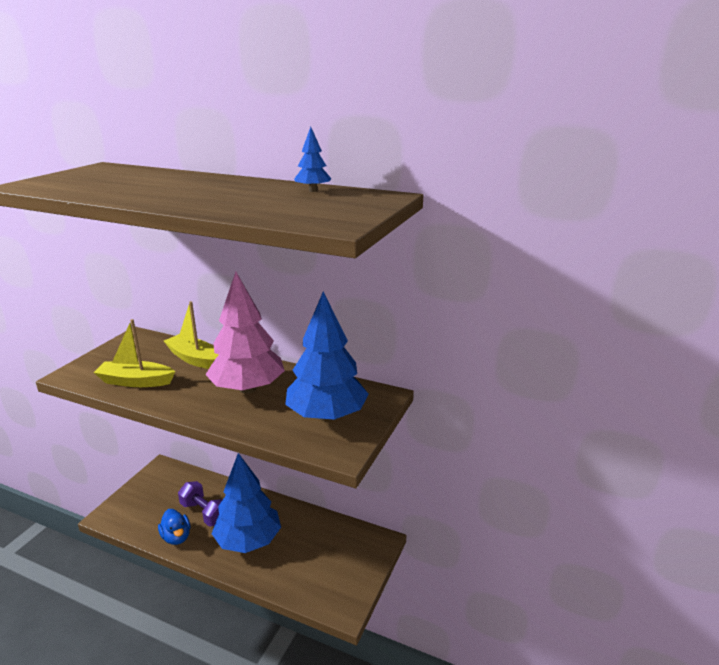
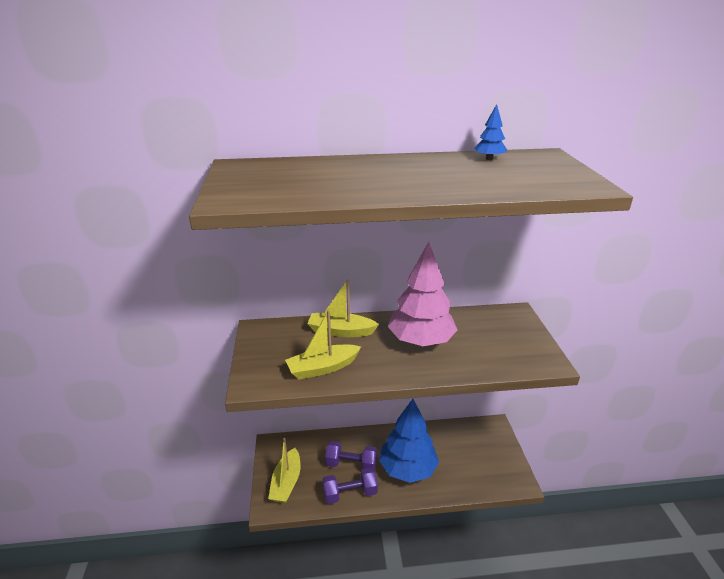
camera: 30 degrees left, 5 degrees up
blue duck [158,509,190,545] -> purple dumbbell [322,468,378,504]
blue tree [285,291,369,422] -> none
none -> yellow boat [268,438,301,503]

